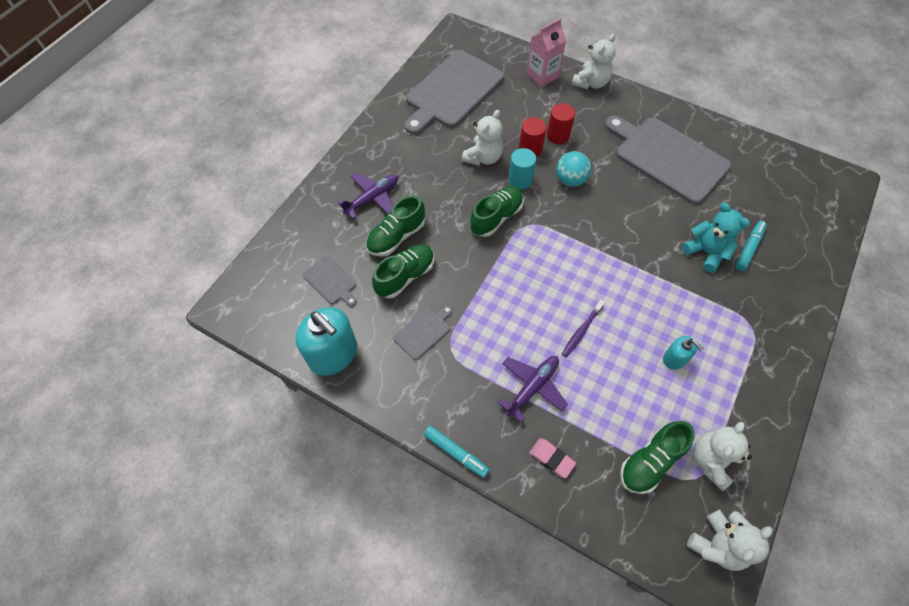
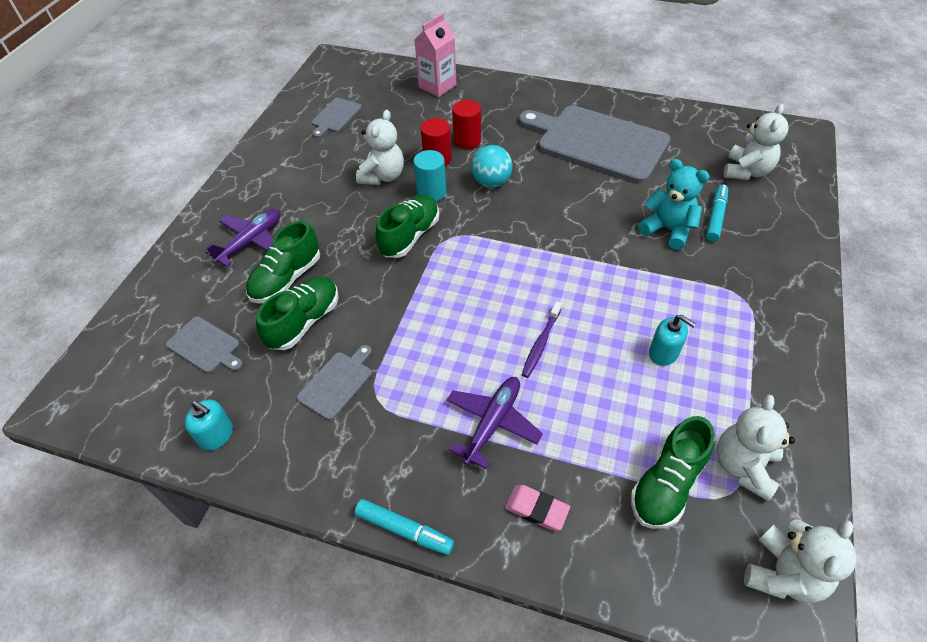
camera: 10 degrees left, 10 degrees down
turquoise soap dispenser [295,307,357,376] -> turquoise soap dispenser [184,400,233,451], size x0.51
grey cutting board [404,50,504,135] -> grey cutting board [311,98,362,138], size x0.44
white teddy bear [572,34,616,89] -> white teddy bear moved to [724,104,788,180]

